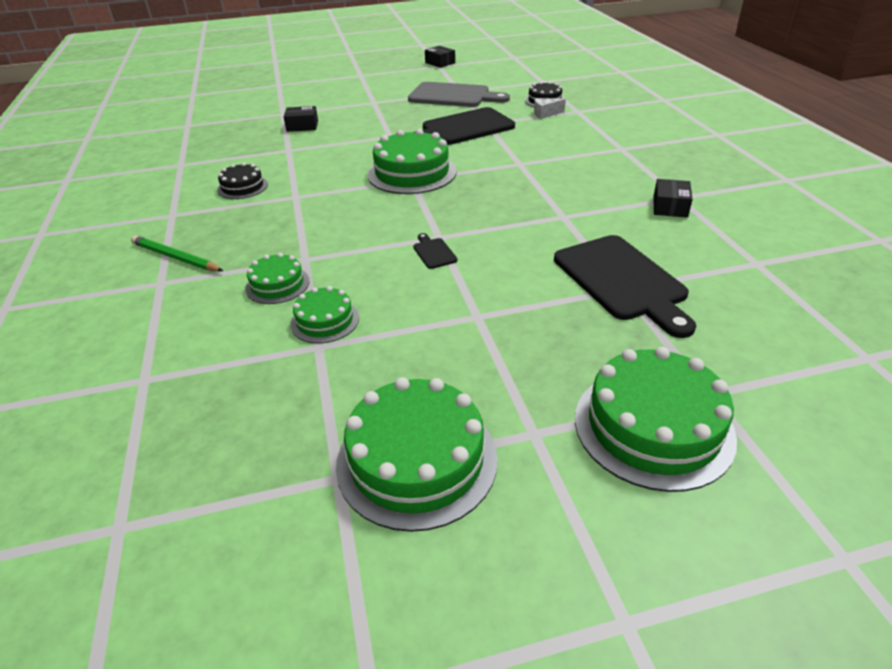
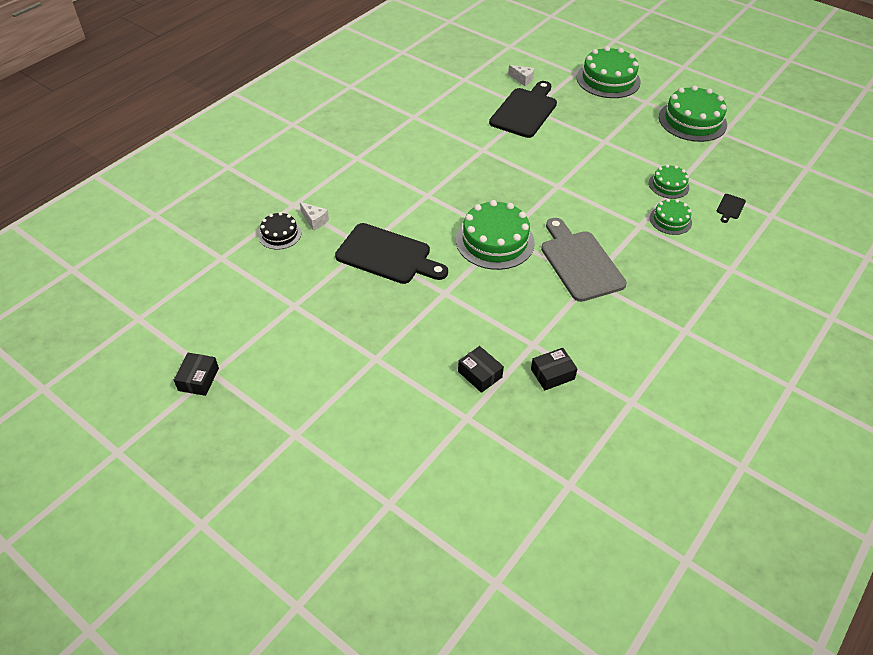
camera: 130 degrees left, 10 degrees up
green pencil [131,235,223,271] -> none
black cake [217,162,268,199] -> none
grey cutting board [408,82,510,107] -> grey cutting board moved to [541,218,627,302]
black cutting board [413,233,458,269] -> black cutting board moved to [717,194,746,223]
black box [653,179,693,218] -> black box moved to [531,348,578,390]
none -> white cheese [508,65,534,86]

